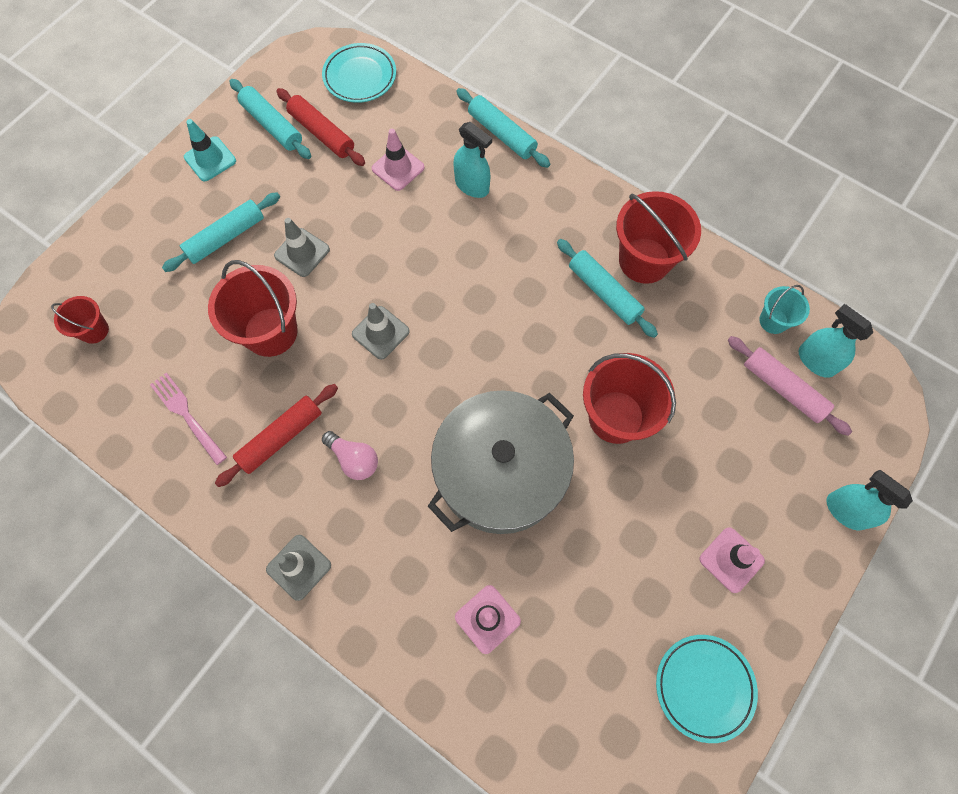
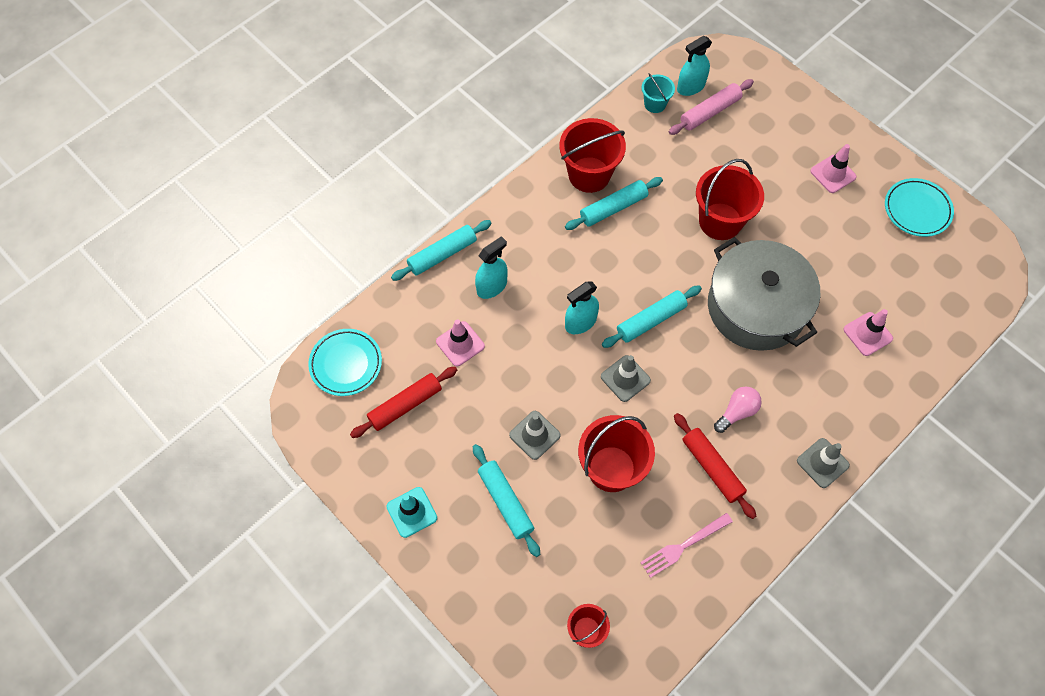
camera: 80 degrees left, 5 degrees down
turquoise rolling pin [229,79,311,159] -> turquoise rolling pin moved to [602,286,702,348]
turquoise spray bottle [826,470,913,530] -> turquoise spray bottle moved to [565,281,599,334]

